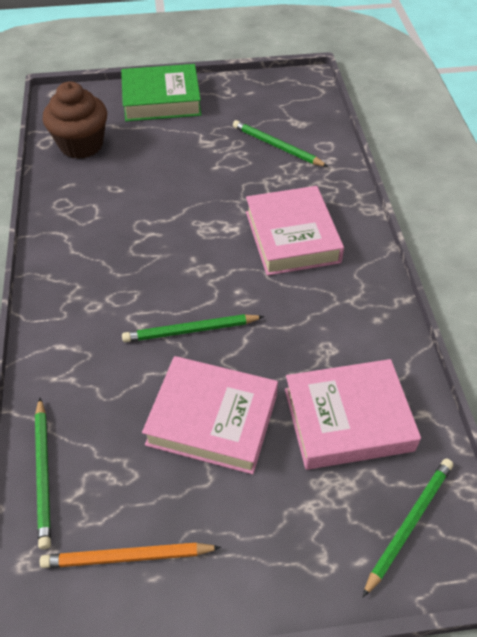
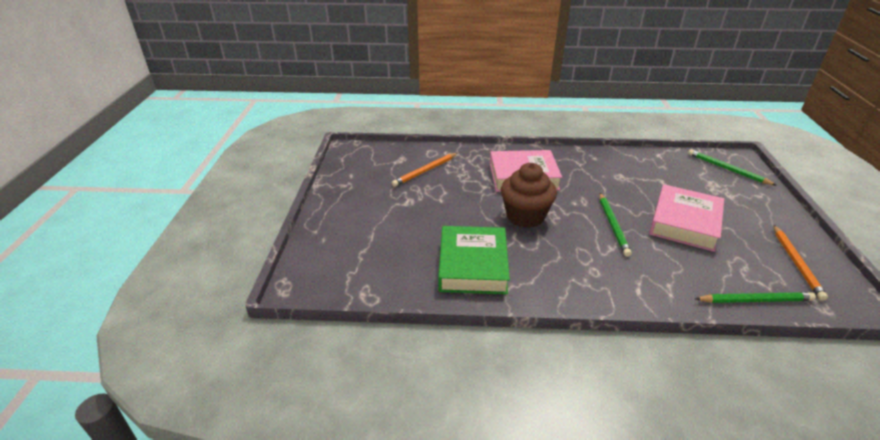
camera: 80 degrees left, 15 degrees down
brown cupcake [43,81,107,159] -> brown cupcake moved to [501,163,557,228]
green book [121,64,201,121] -> green book moved to [438,226,510,294]
green pencil [233,120,328,167] -> orange pencil [392,153,458,187]
pink book [285,359,421,470] -> none

